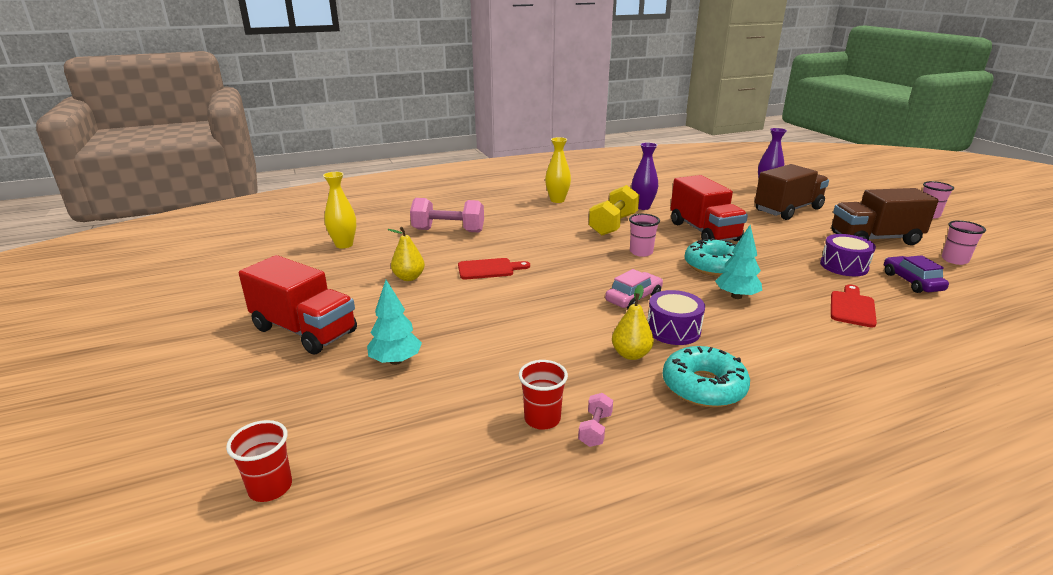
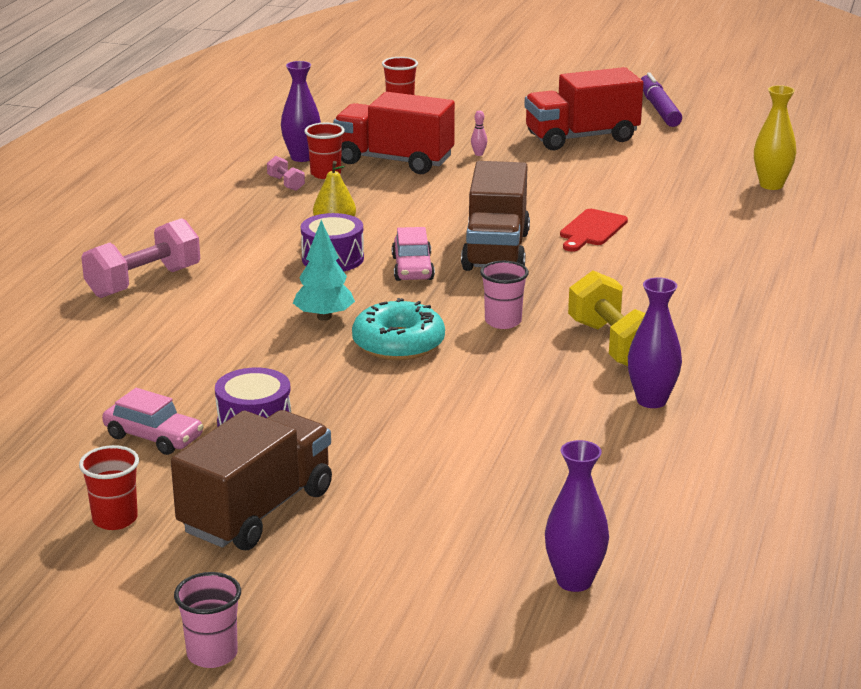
camera: 130 degrees right, 0 degrees up
turquoise tree [367,280,422,365] -> pink bowling pin [471,110,487,156]
yellow pear [388,227,425,281] -> none
pink dumbbell [410,198,484,232] -> pink dumbbell moved to [81,218,200,298]
yellow vase [545,137,571,203] -> none
turquoise donut [663,346,750,408] -> none
red truck [670,175,748,241] -> red truck moved to [333,92,455,174]
brown truck [755,164,829,220] -> brown truck moved to [461,161,530,271]
red cutting board [831,284,877,327] -> none
purple car [884,255,949,293] -> pink car [102,388,204,455]
pink cup [942,220,986,265] -> red cup [79,445,139,530]
none -> purple vase [281,61,321,162]
none -> purple marker [641,72,682,127]

